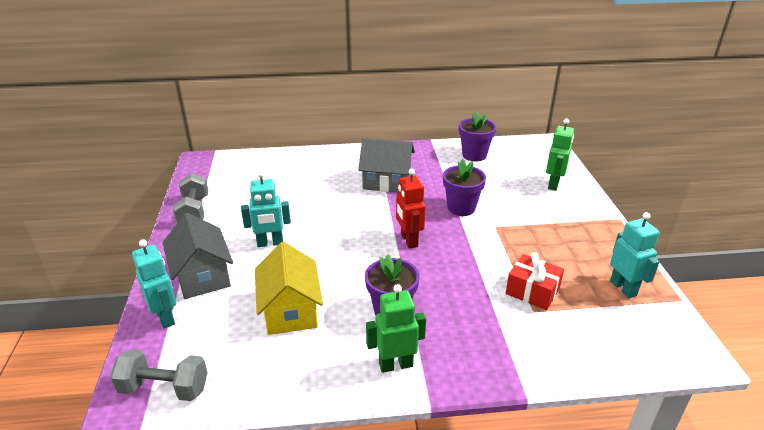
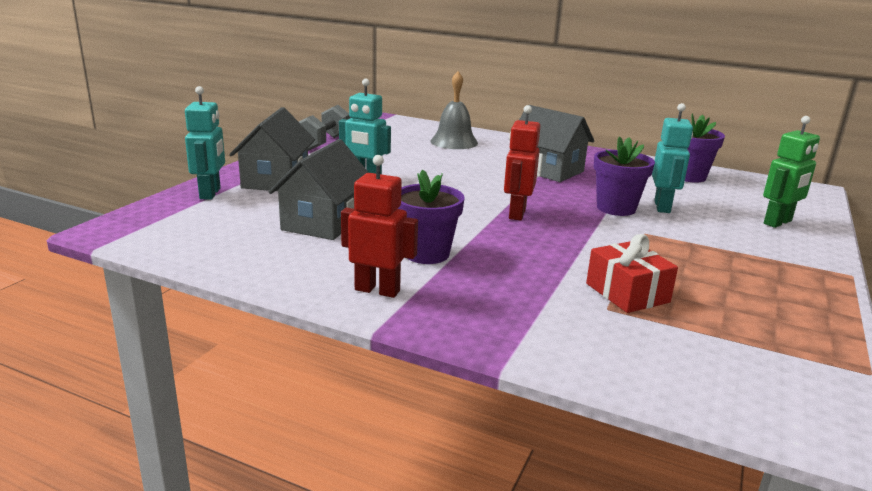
camera: 30 degrees right, 10 degrees down
grey dumbbell [110,349,208,401] -> none
yellow house [255,242,323,335] -> grey house [268,139,369,240]
green robot [366,284,426,373] -> red robot [341,155,418,298]
turquoise robot [610,212,660,298] -> turquoise robot moved to [652,103,693,213]
none -> grey bell [430,71,478,149]

